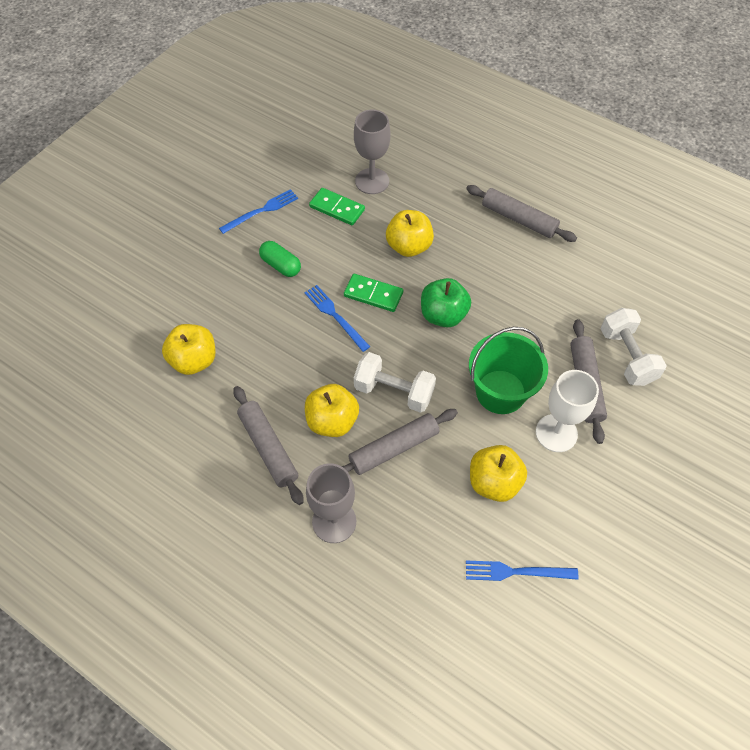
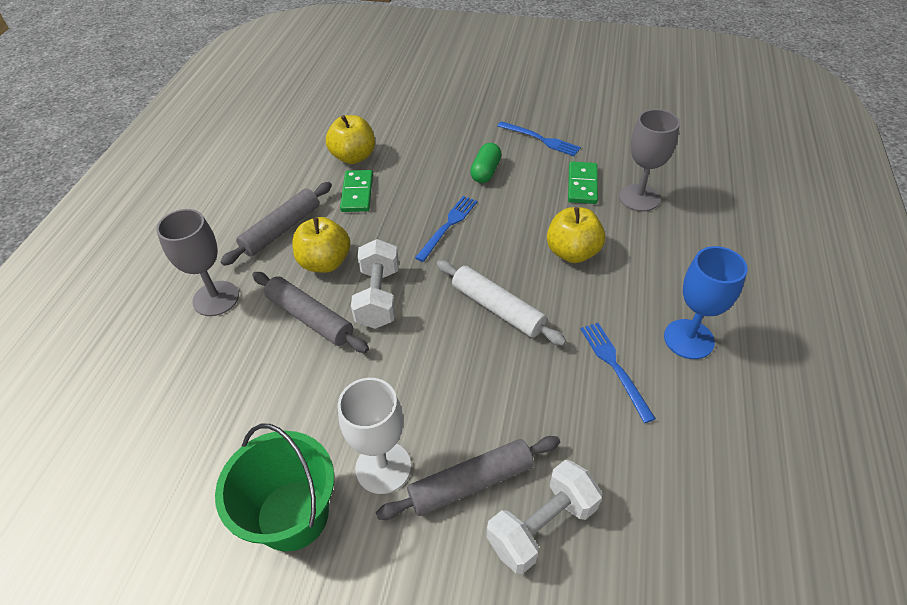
camera: 70 degrees right, 10 degrees down
green domino [344,274,403,312] -> green domino moved to [340,170,373,212]
green apple [421,278,471,327] -> white rolling pin [437,260,566,346]
grey rolling pin [466,185,577,242] -> blue goblet [664,246,748,359]
blue fork [466,561,578,581] -> blue fork moved to [581,323,656,423]
green bucket [469,327,548,414] -> green bucket moved to [215,424,334,552]
yellow apple [470,445,527,502] -> none

